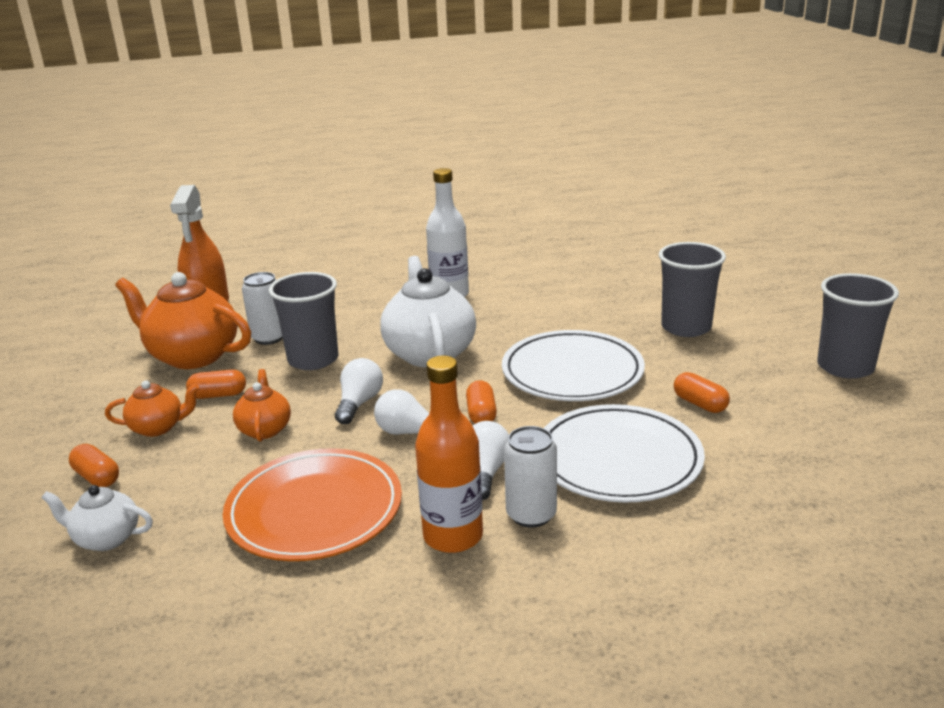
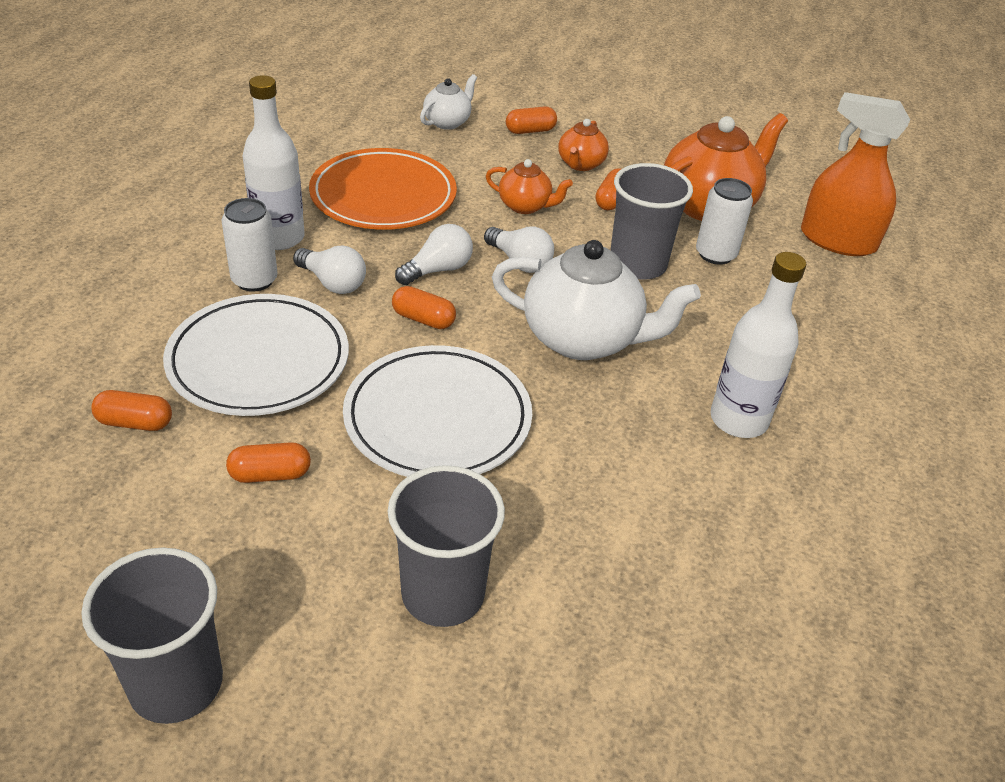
camera: 115 degrees right, 15 degrees up
orange bottle [415,356,483,553] -> white bottle [243,75,305,250]
none -> orange capsule [91,390,172,431]

